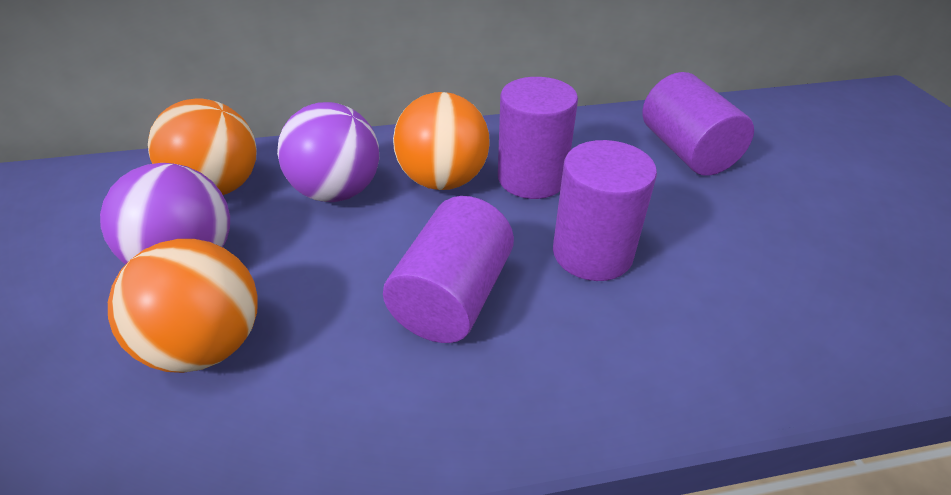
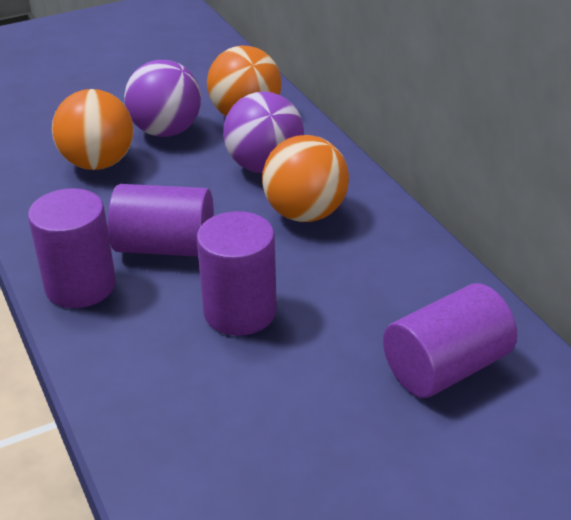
camera: 75 degrees right, 5 degrees down
purple cylinder [498,77,578,199] -> purple cylinder moved to [28,188,116,308]

